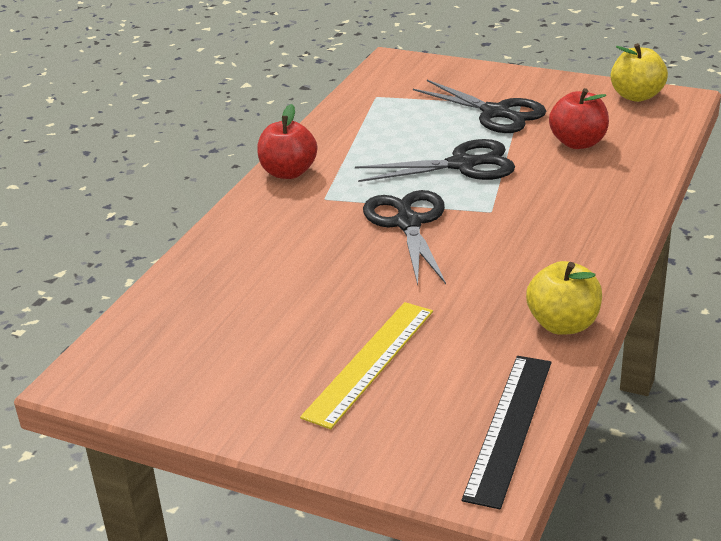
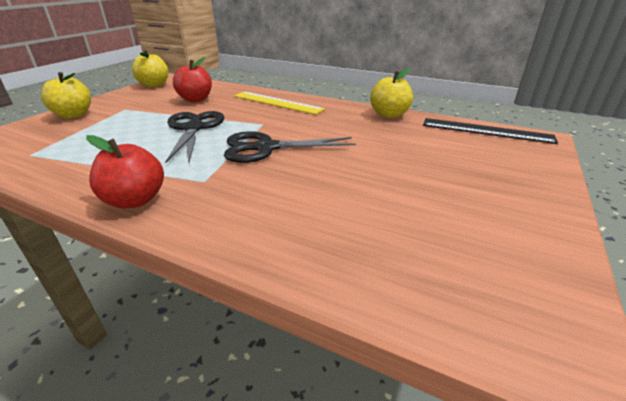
camera: 90 degrees left, 0 degrees up
yellow ruler [300,302,433,429] -> yellow ruler moved to [234,91,325,115]
black scissors [413,80,546,133] -> none
none -> yellow apple [41,72,91,119]

